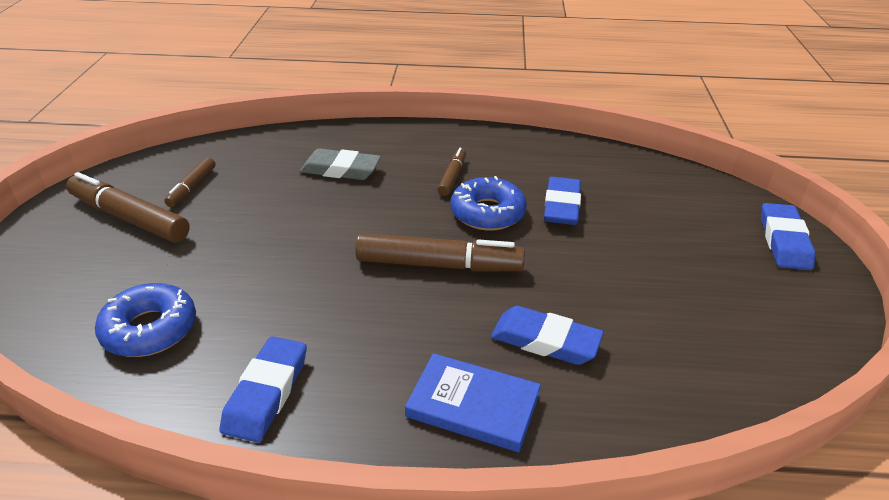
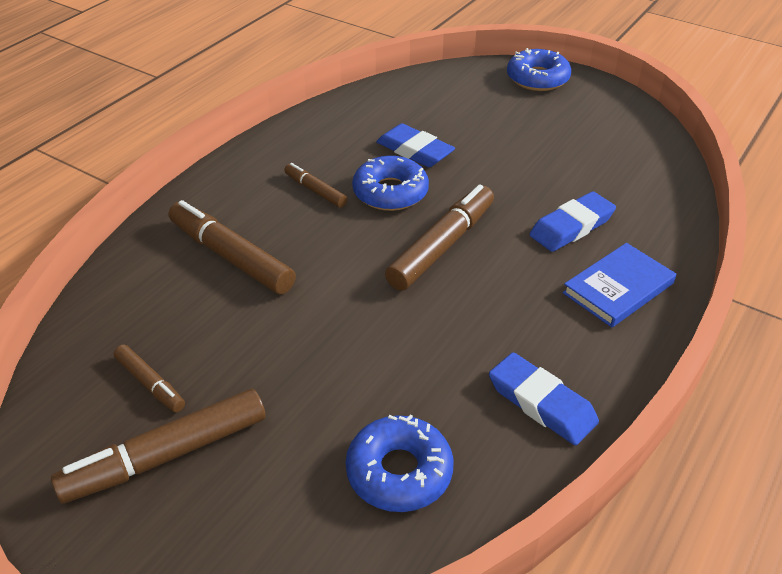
camera: 60 degrees left, 5 degrees up
grey eraser [300,148,381,180] -> brown marker [169,200,296,294]
blue eraser [761,203,815,270] -> blue donut [507,48,571,91]

